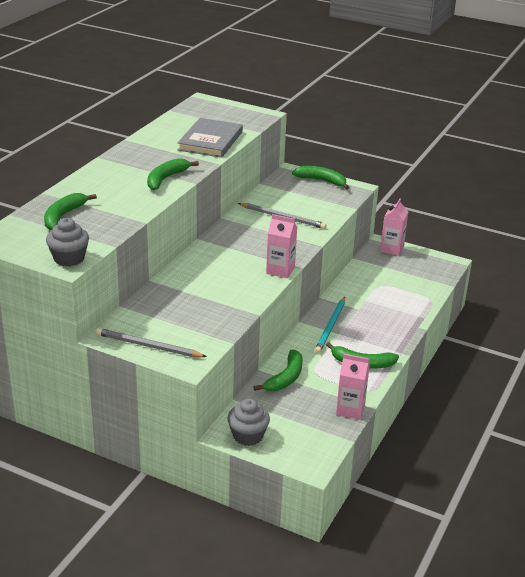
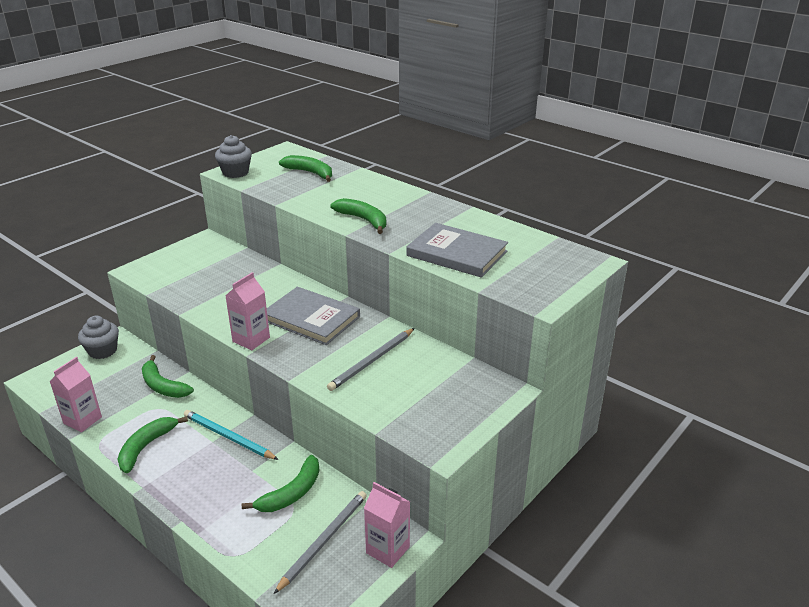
camera: 105 degrees right, 0 degrees up
grey pencil [96,328,207,357] -> grey pencil moved to [274,491,367,594]
green banana [292,166,349,189] -> green banana moved to [242,455,320,512]
none -> grey book [267,287,360,345]

